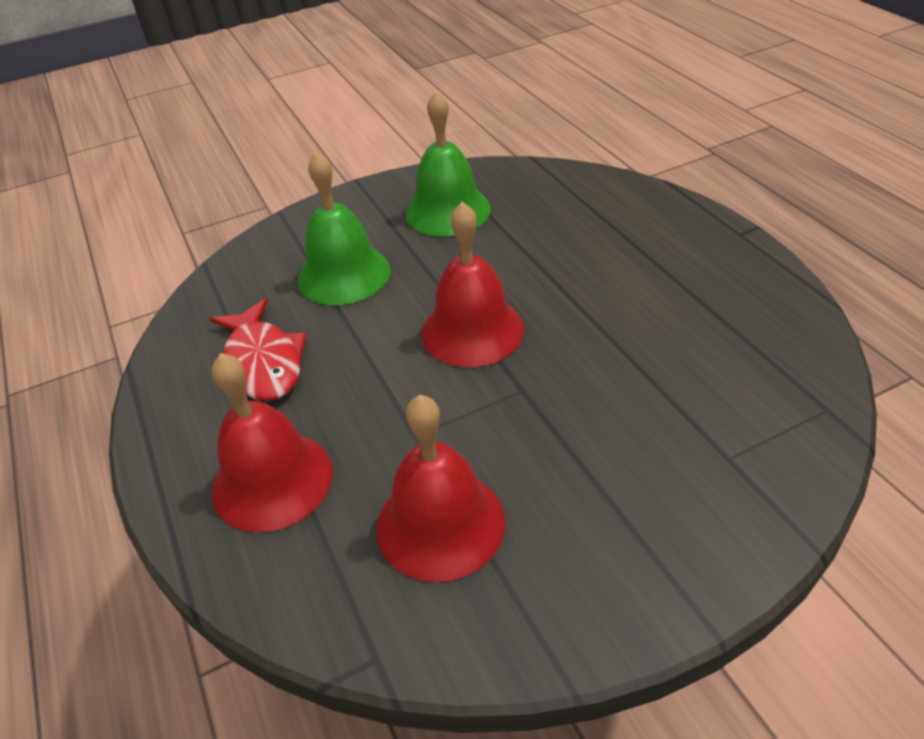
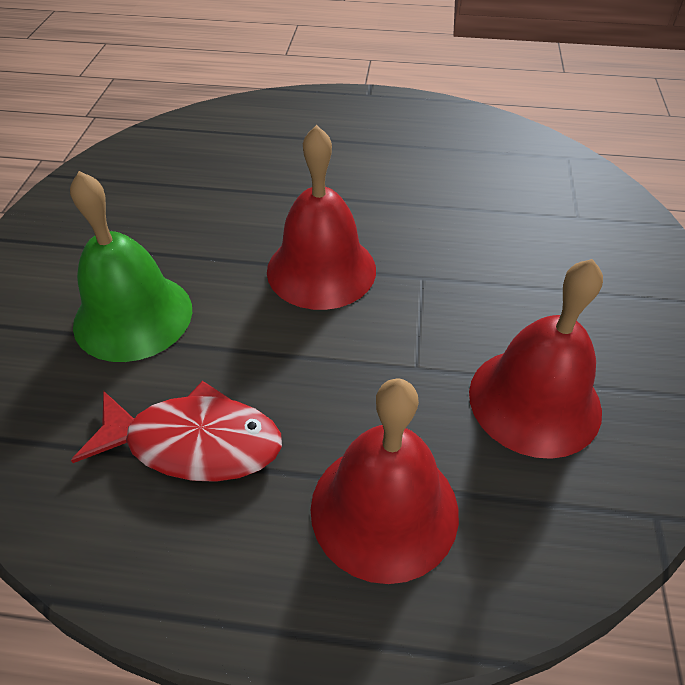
camera: 60 degrees left, 5 degrees up
green bell [405,91,491,236] -> none

